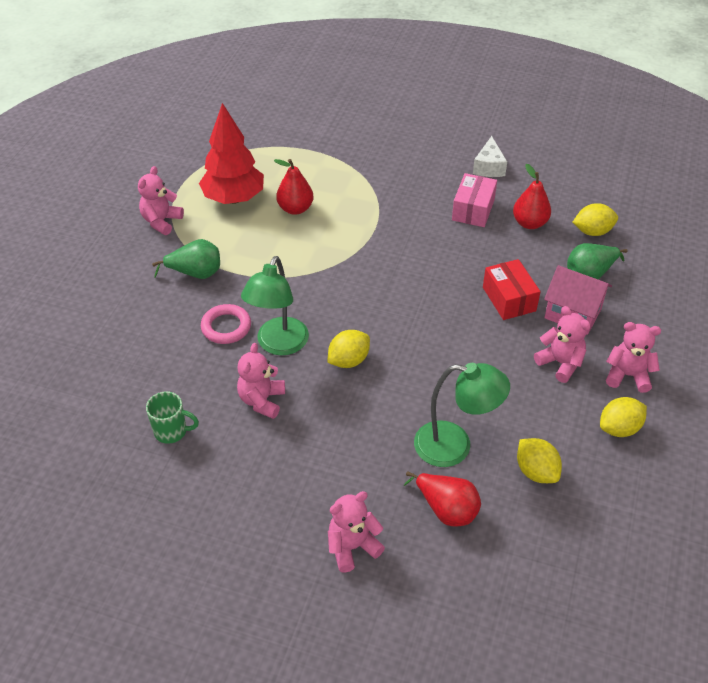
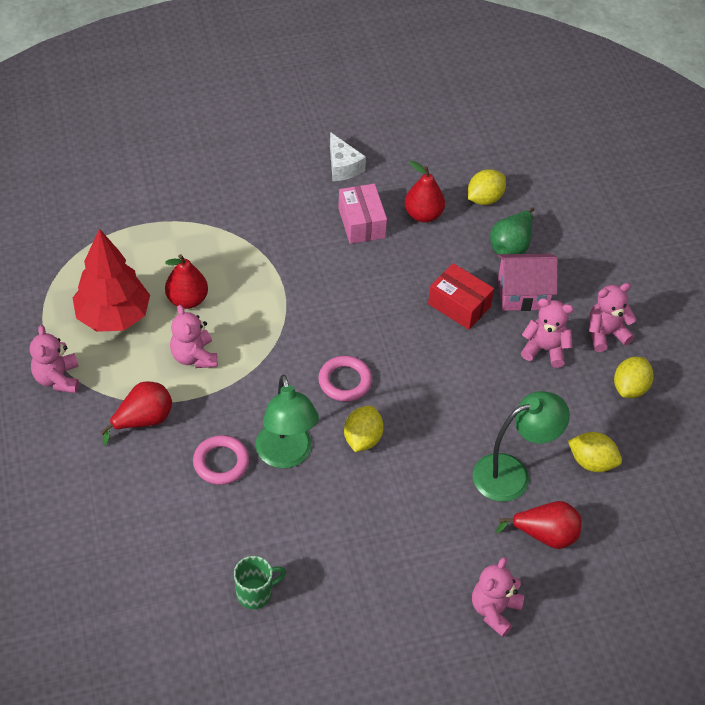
camera: 35 degrees left, 5 degrees up
green pear [152,239,220,279] -> red pear [101,381,172,446]
pink teddy bear [237,343,285,419] -> pink teddy bear moved to [170,305,217,368]
none -> pink ring [318,356,372,402]

